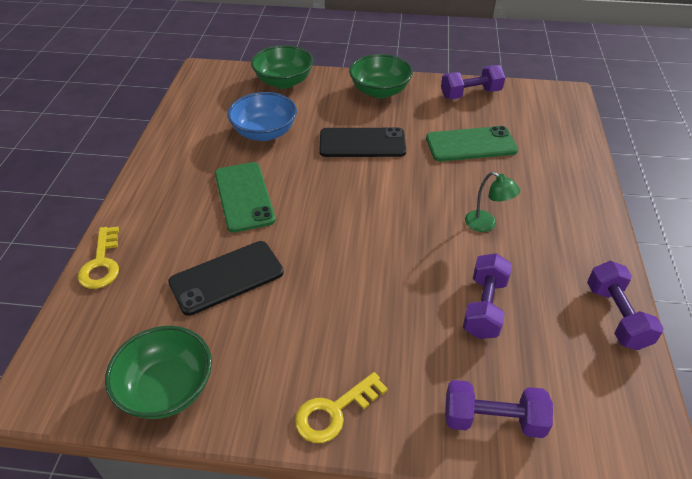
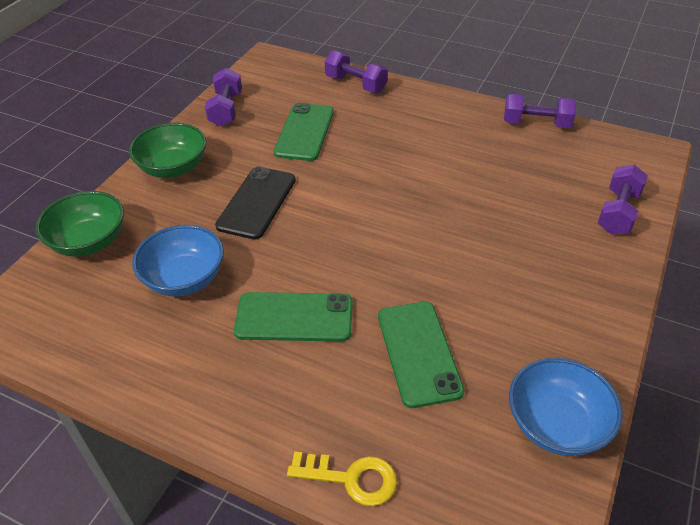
camera: 70 degrees left, 0 degrees up
green bowl [105,326,212,419] -> blue bowl [509,358,623,456]
black phone [168,241,284,316] -> green phone [378,302,464,408]
yellow key [295,372,388,443] -> none
purple dumbbell [463,253,512,339] -> purple dumbbell moved to [325,50,388,93]
green lamp [465,172,520,232] -> none

